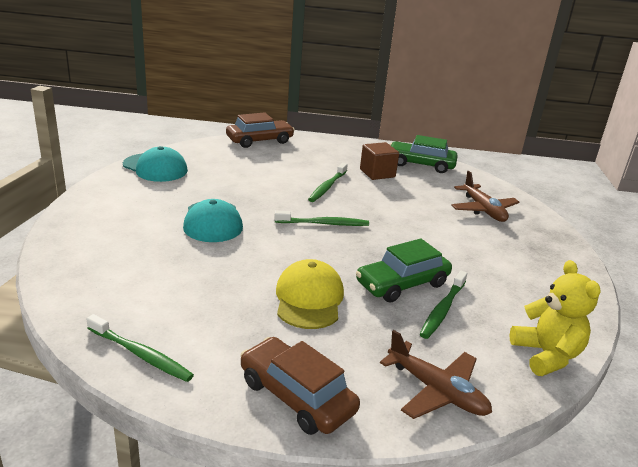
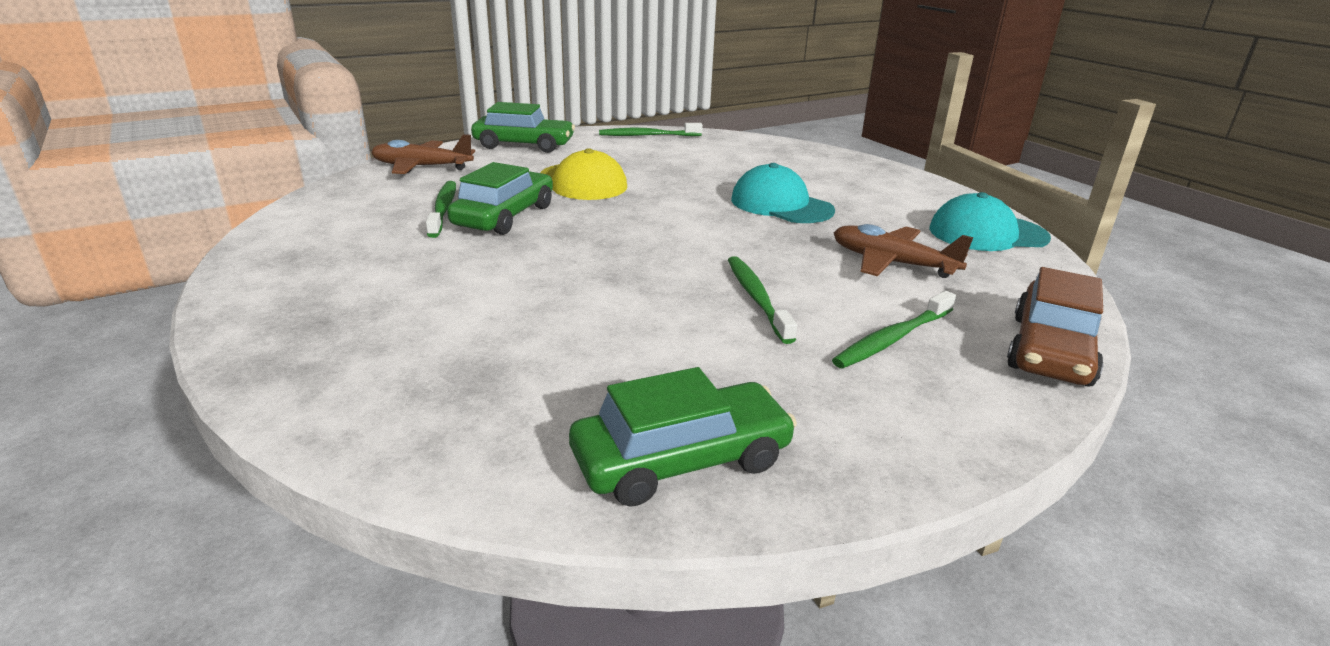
camera: 145 degrees right, 0 degrees up
brown car [241,337,360,435] -> green car [471,102,575,153]
green toothbrush [274,211,369,226] -> green toothbrush moved to [832,291,956,368]
brown cube [360,142,399,180] -> none
brown plane [451,171,520,222] -> brown plane moved to [834,224,973,278]
yellow teddy bear [510,260,601,376] -> none

